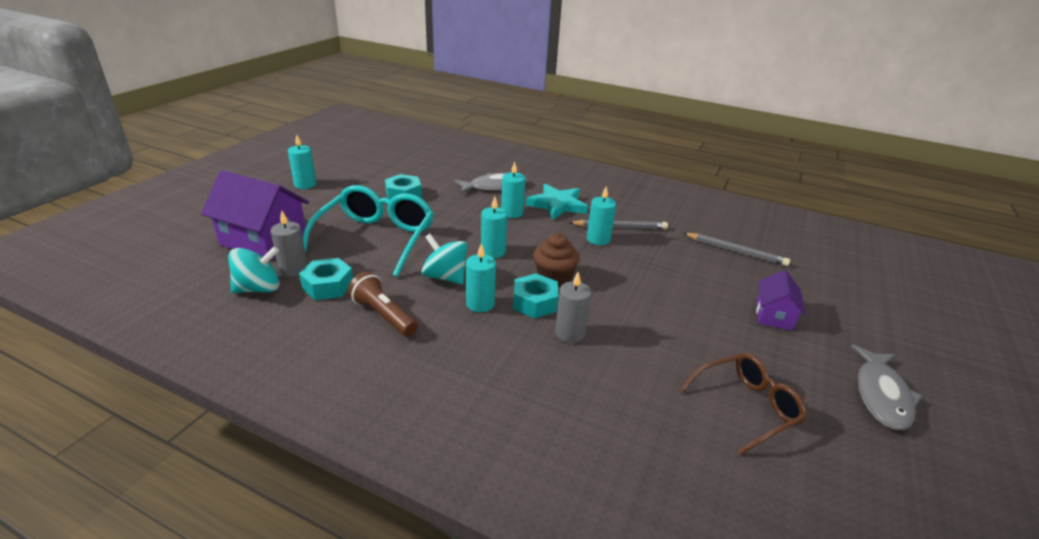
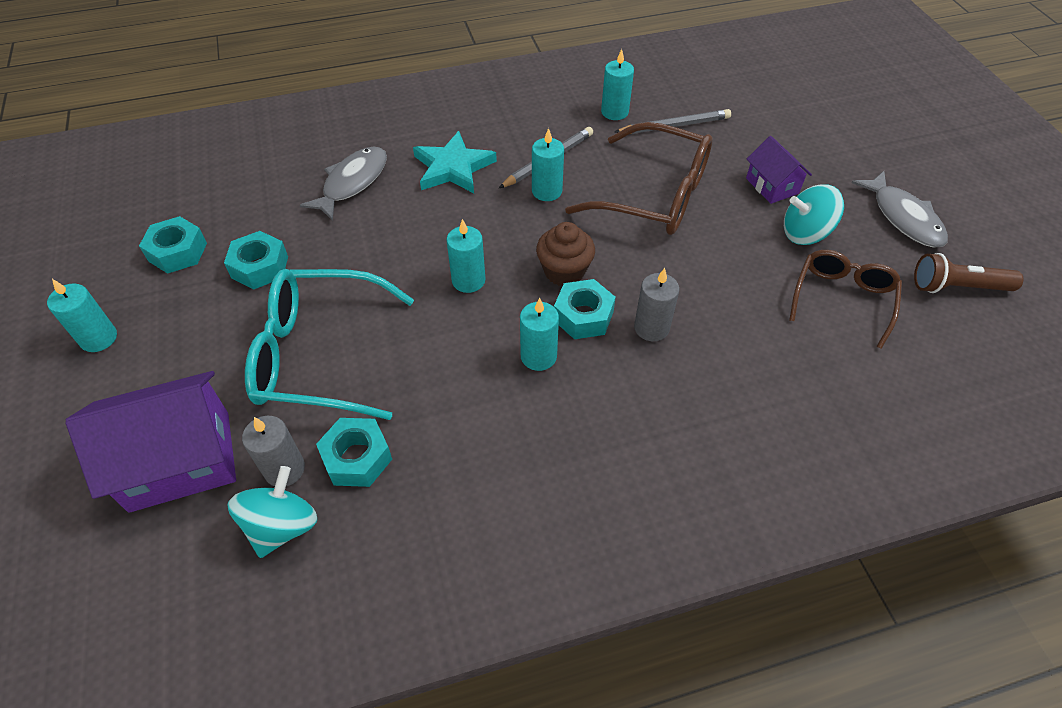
camera: 40 degrees left, 20 degrees up
turquoise glasses [303,185,434,277] -> turquoise glasses turned 60 degrees counterclockwise [245,269,414,420]
brown flashlight [348,272,418,337] -> brown flashlight moved to [914,253,1024,293]
turquoise spinning top [422,234,468,284] -> turquoise spinning top moved to [784,184,844,245]
turquoise candle [501,162,525,218] -> turquoise candle moved to [601,49,634,120]
none -> turquoise nut [139,216,207,274]
none -> brown glasses [565,122,713,235]

